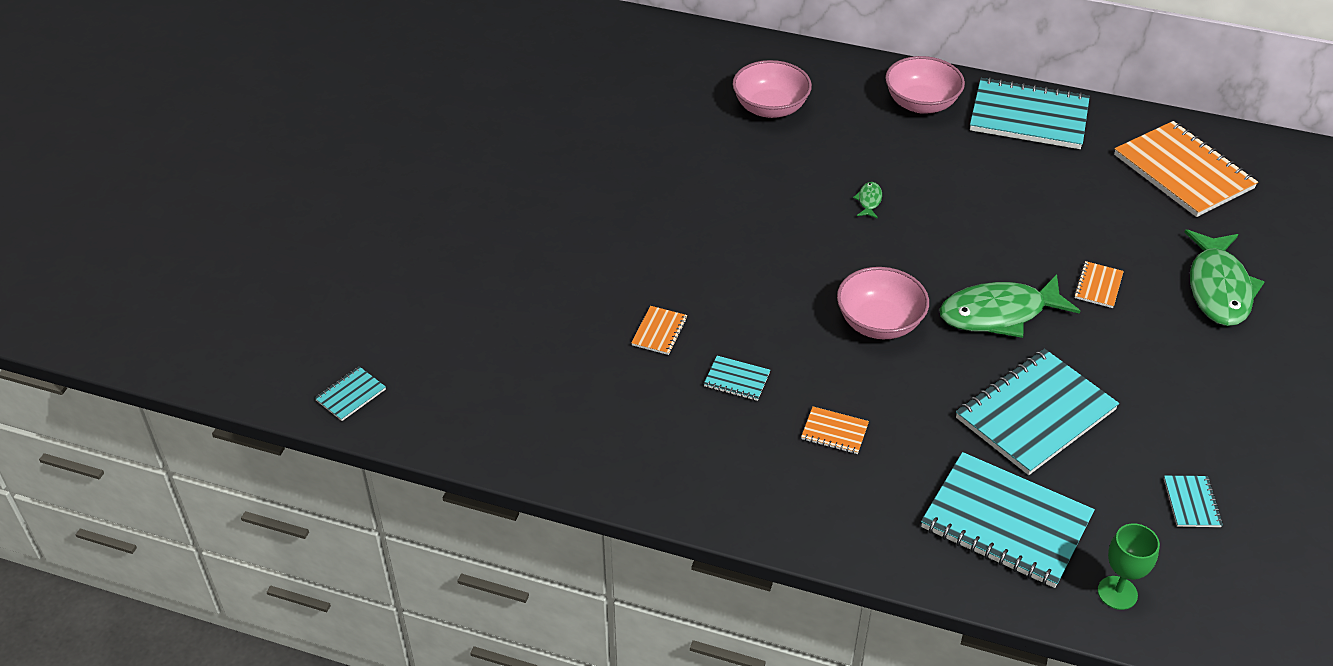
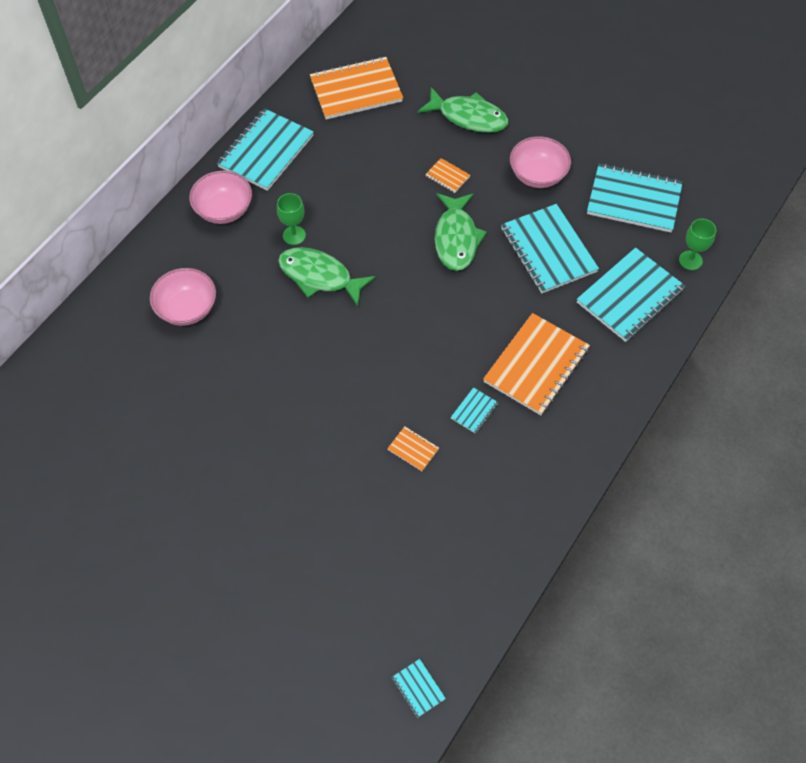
camera: 75 degrees left, 15 degrees up
orange notebook [801,407,869,454] -> orange notebook [483,313,590,415], size x2.31
pink bowl [837,267,929,339] -> pink bowl moved to [510,136,571,188]
green fish [853,182,882,219] -> green fish [278,247,376,307], size x2.45
turquoise notebook [1164,476,1223,527] -> turquoise notebook [587,164,683,233], size x2.31
none -> green goblet [277,193,306,245]

